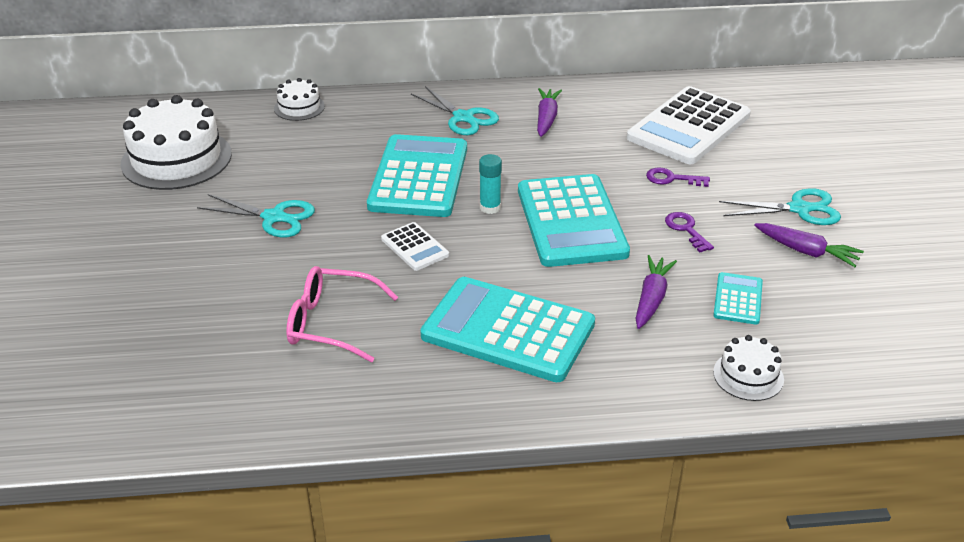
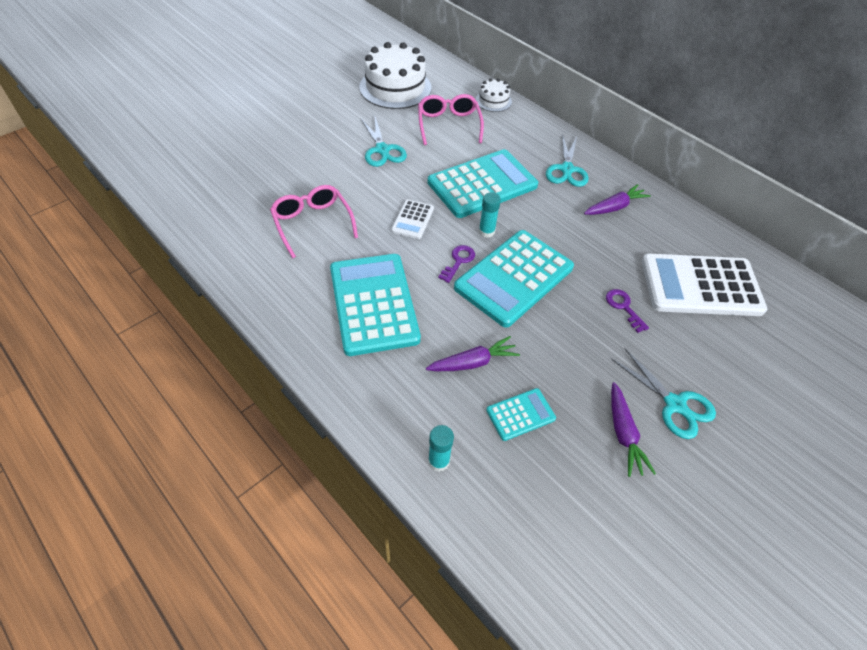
camera: 50 degrees right, 15 degrees up
purple key [665,212,714,252] -> purple key moved to [438,245,475,283]
white cake [713,335,784,401] -> turquoise glue stick [428,425,454,472]
none -> pink glasses [418,94,484,145]

